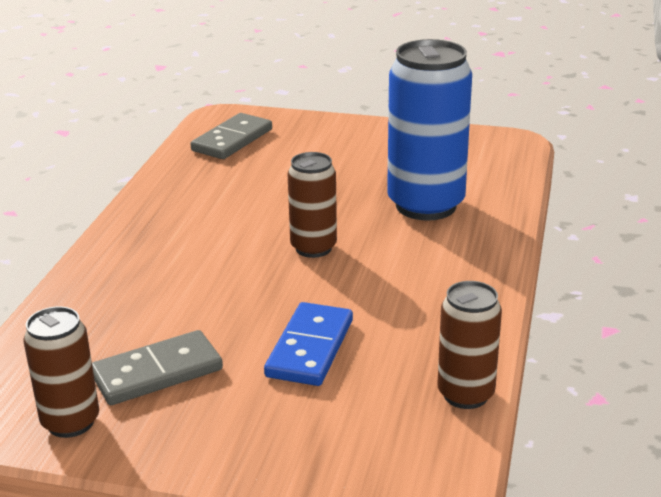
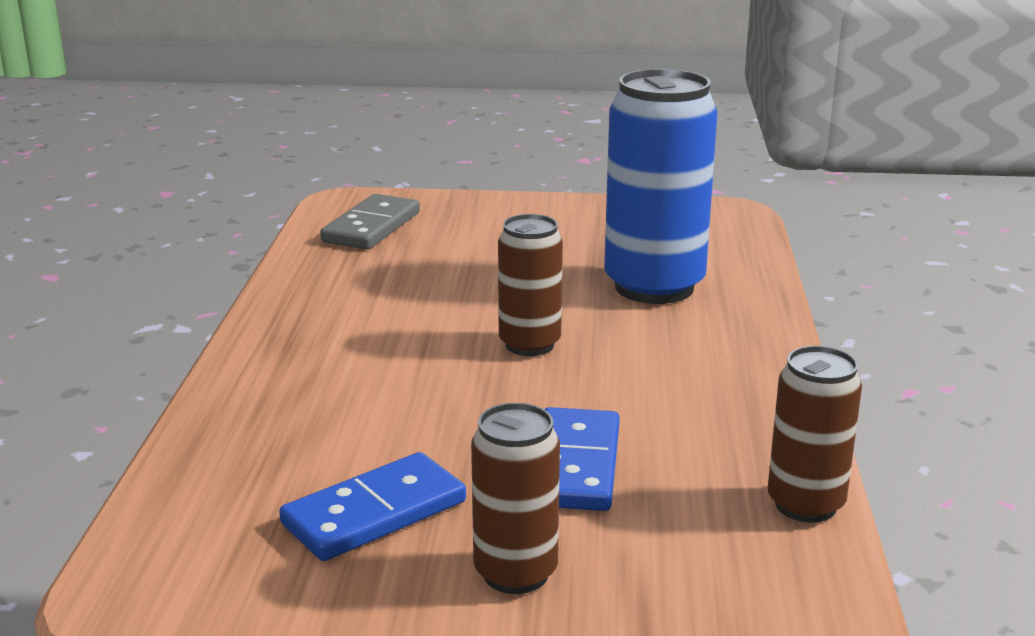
camera: 10 degrees left, 5 degrees down
brown can [23,306,99,438] -> brown can moved to [471,403,560,594]
grey domino [92,330,223,405] -> blue domino [279,452,466,561]

